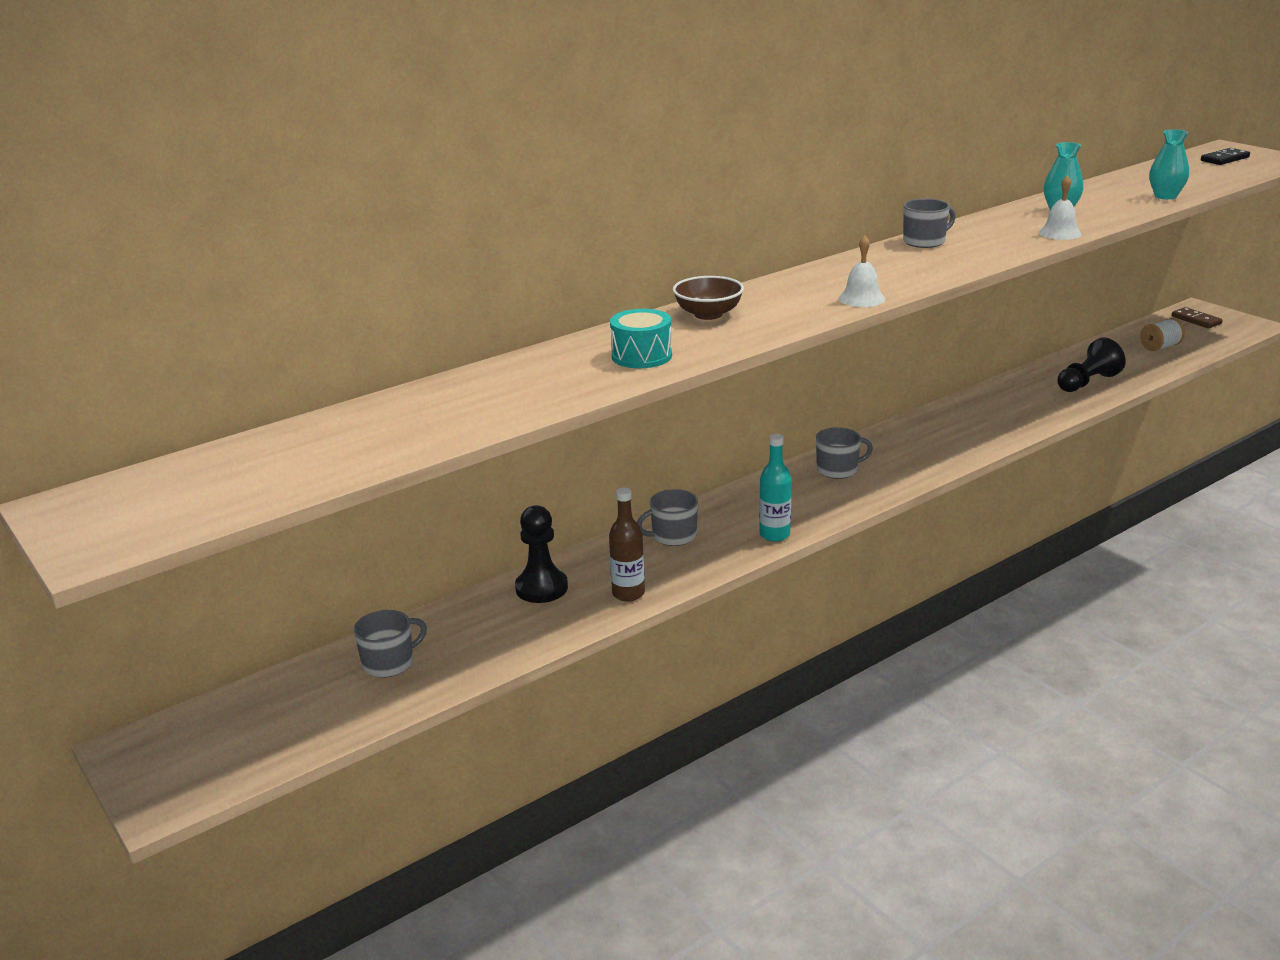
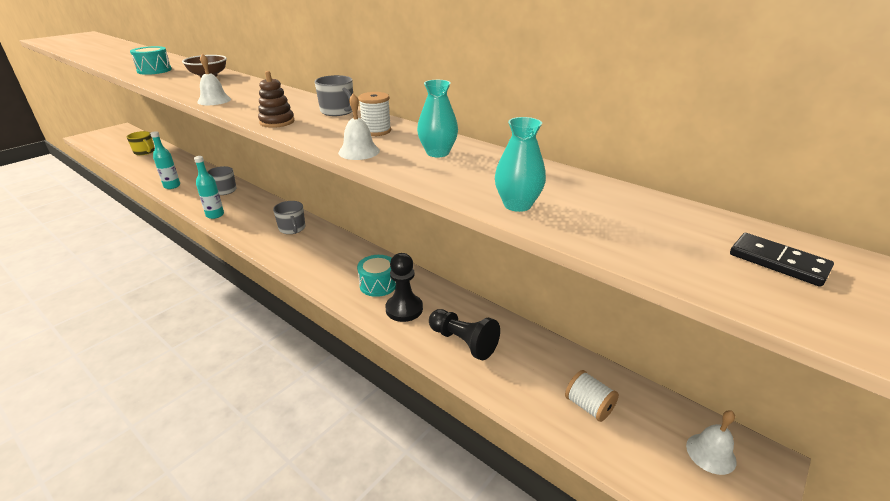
camera: 75 degrees right, 5 degrees up
grey mug [354,610,427,678] -> yellow mug [127,131,155,155]
black pawn [515,505,568,603] -> black pawn moved to [386,253,423,322]
brown bottle [609,488,645,601] -> turquoise bottle [150,131,180,189]
brown domino [1172,307,1223,329] -> white bell [686,410,737,475]
none -> brown stacking toy [258,71,294,128]
none -> turquoise drum [357,255,396,297]
none -> white spool [358,92,391,136]

